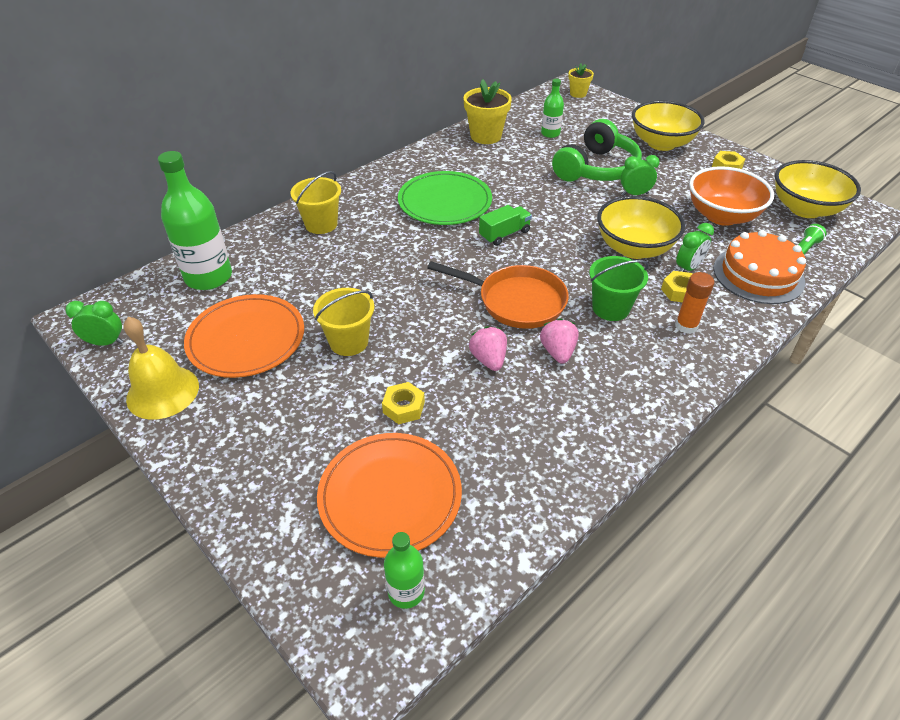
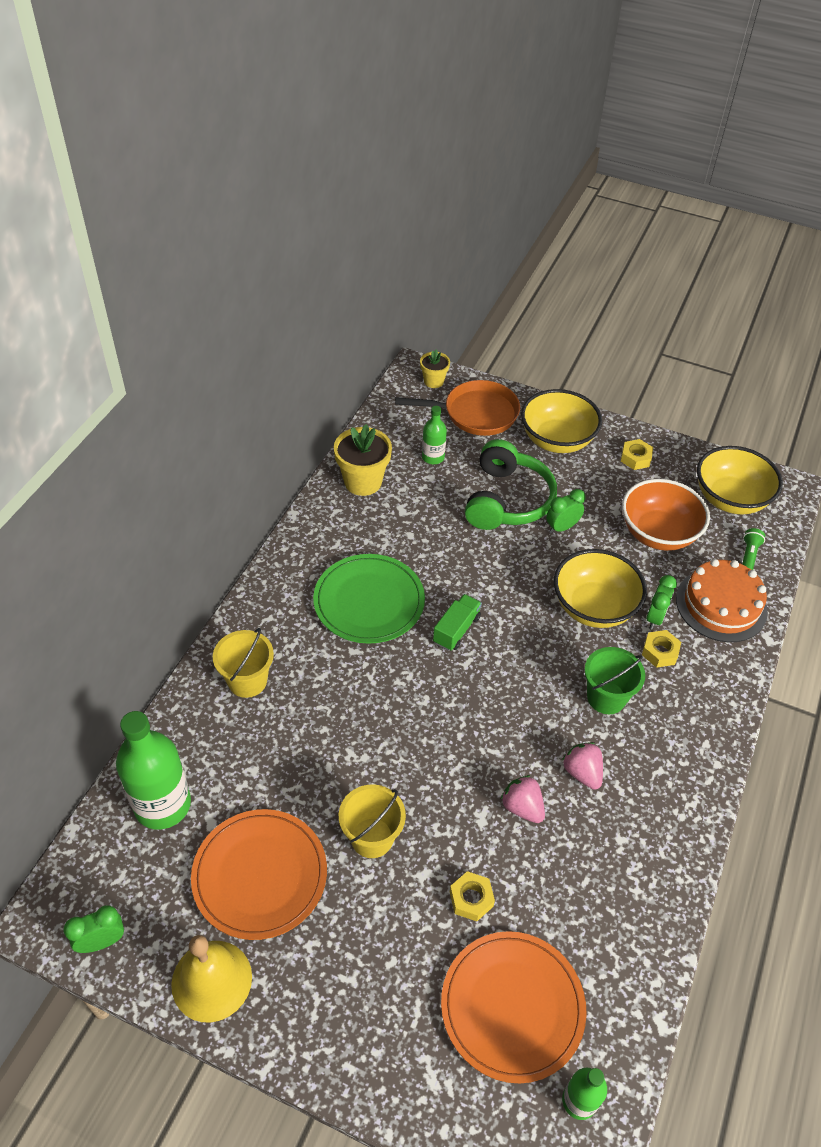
camera: 25 degrees left, 5 degrees up
orange pan [427,261,569,329] -> orange pan moved to [395,380,520,436]
orange glue stick [675,272,714,334] -> none

